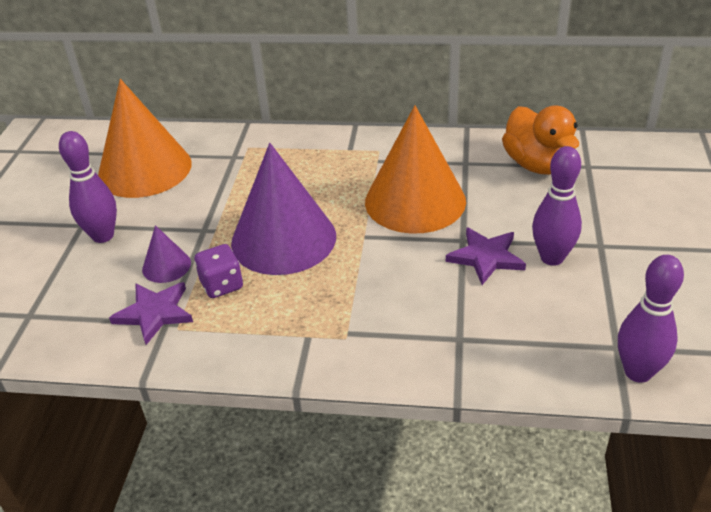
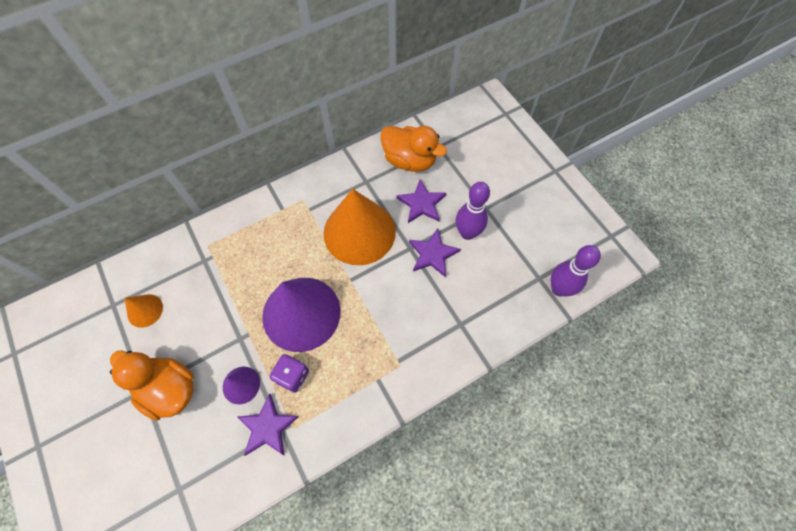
camera: 40 degrees left, 25 degrees up
purple bowling pin [59,131,117,243] -> orange duck [110,351,194,421]
orange cone [98,79,192,198] -> orange cone [125,294,163,328], size x0.45
none -> purple star [396,180,446,223]

